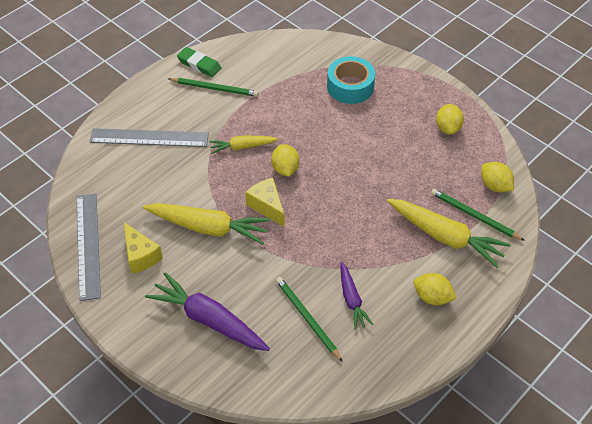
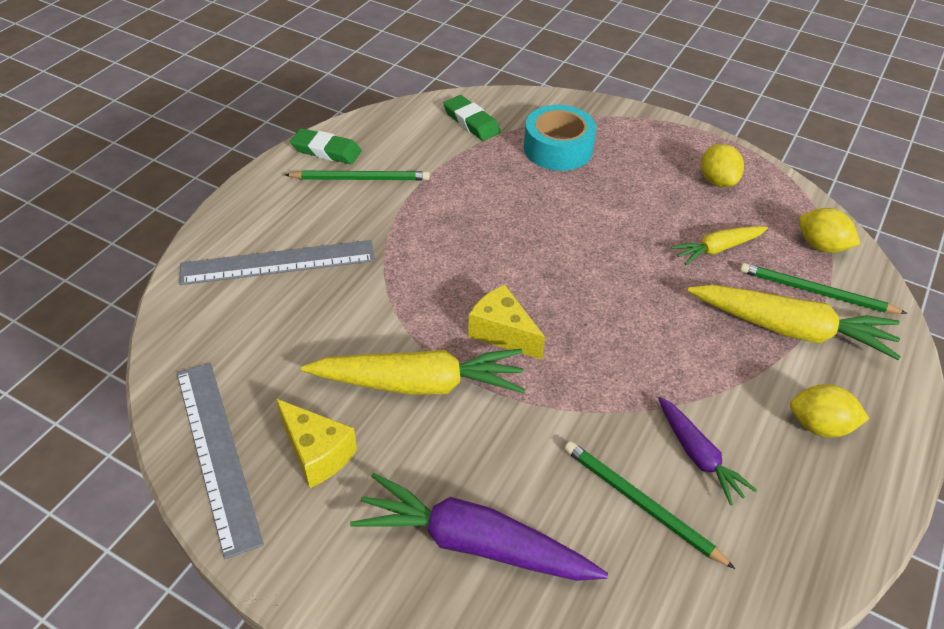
camera: 15 degrees left, 5 degrees down
yellow carrot [209,135,278,154] -> yellow carrot moved to [671,226,768,265]
yellow lemon [271,144,300,177] -> none
none -> green eraser [443,95,501,141]

